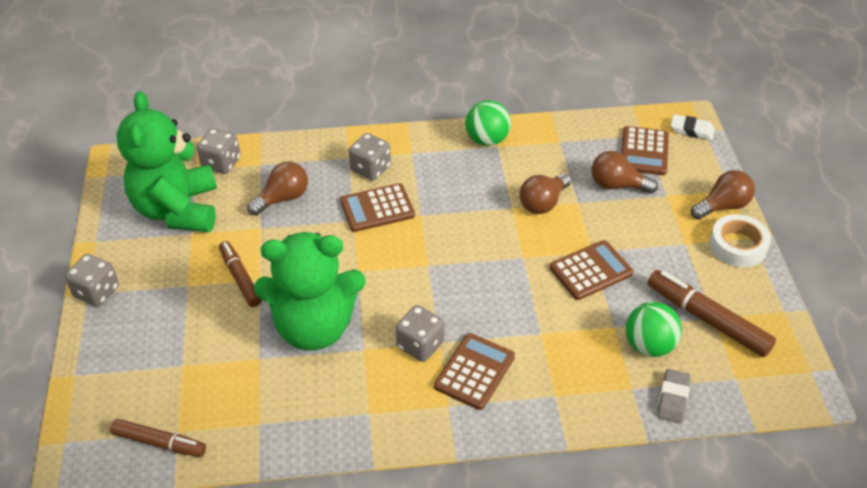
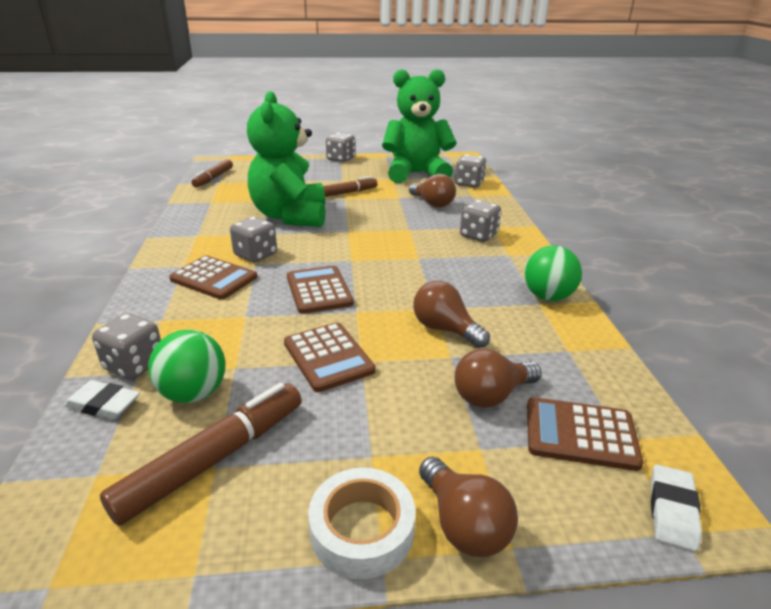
camera: 90 degrees right, 15 degrees down
brown calculator [340,183,415,232] -> brown calculator moved to [287,265,354,314]
brown light bulb [592,151,658,194] -> brown light bulb turned 135 degrees counterclockwise [455,349,542,408]
grey eraser [657,369,691,423] -> white eraser [64,380,140,419]
none -> grey dice [92,313,161,380]

